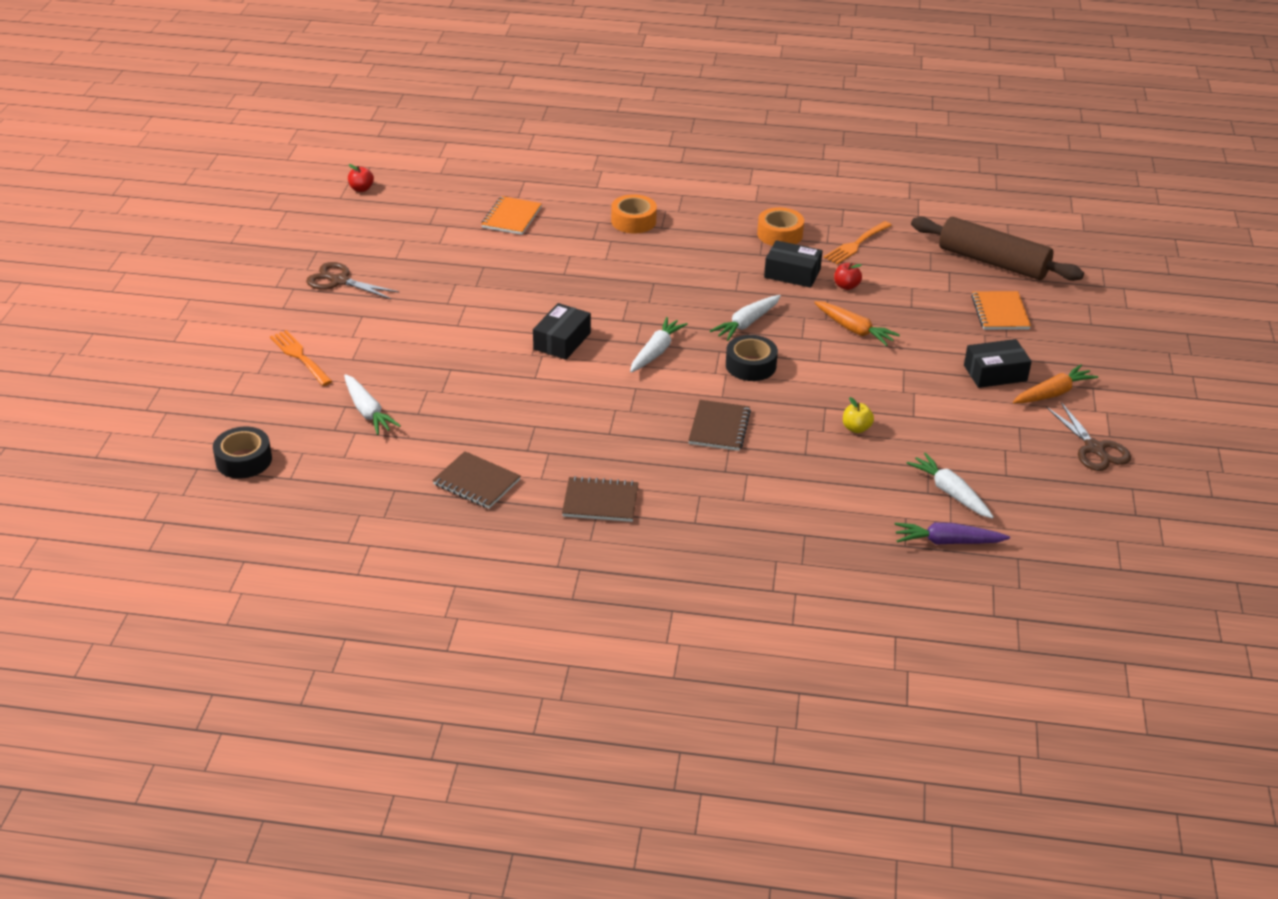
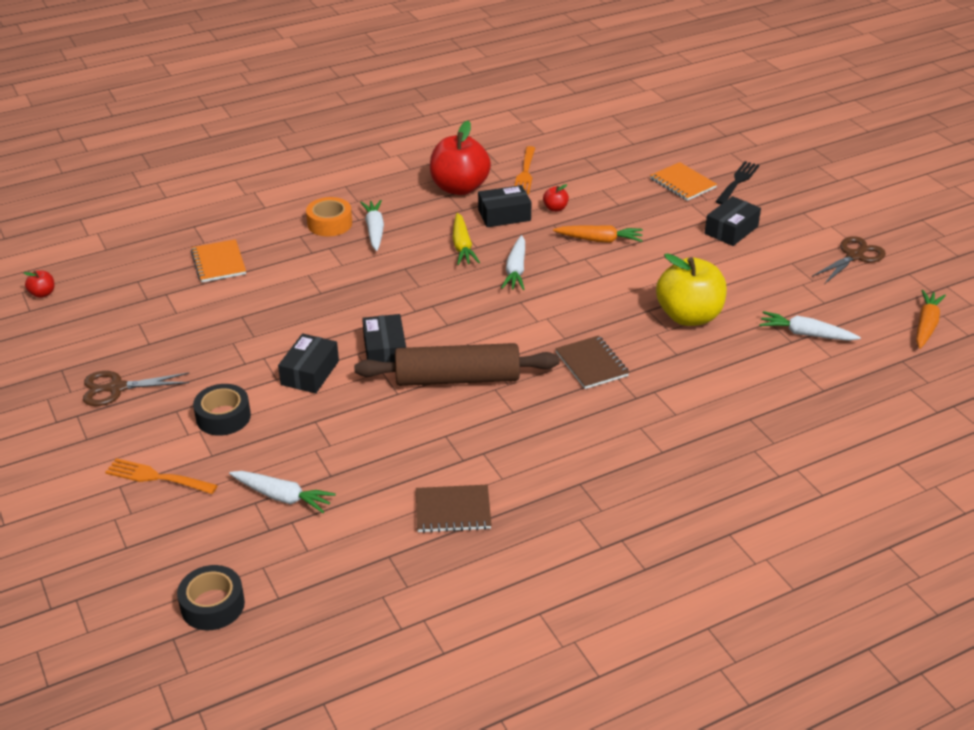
camera: 35 degrees left, 0 degrees up
brown notebook [562,476,638,522] -> none
white carrot [630,317,688,373] -> white carrot moved to [360,200,384,251]
black tape [726,335,778,381] -> black tape moved to [193,384,251,436]
orange tape [757,207,804,246] -> red apple [430,121,491,195]
yellow apple [843,397,874,433] -> yellow apple [656,253,727,326], size x2.42
purple carrot [894,522,1010,545] -> none
brown rolling pin [911,217,1084,281] -> brown rolling pin moved to [354,343,559,386]
orange carrot [1013,364,1098,403] -> orange carrot moved to [916,290,946,349]
brown scissors [1046,402,1131,471] -> brown scissors turned 75 degrees counterclockwise [812,236,886,284]
none -> black box [278,334,339,394]
none -> yellow carrot [452,213,480,265]
none -> black fork [715,161,759,204]

